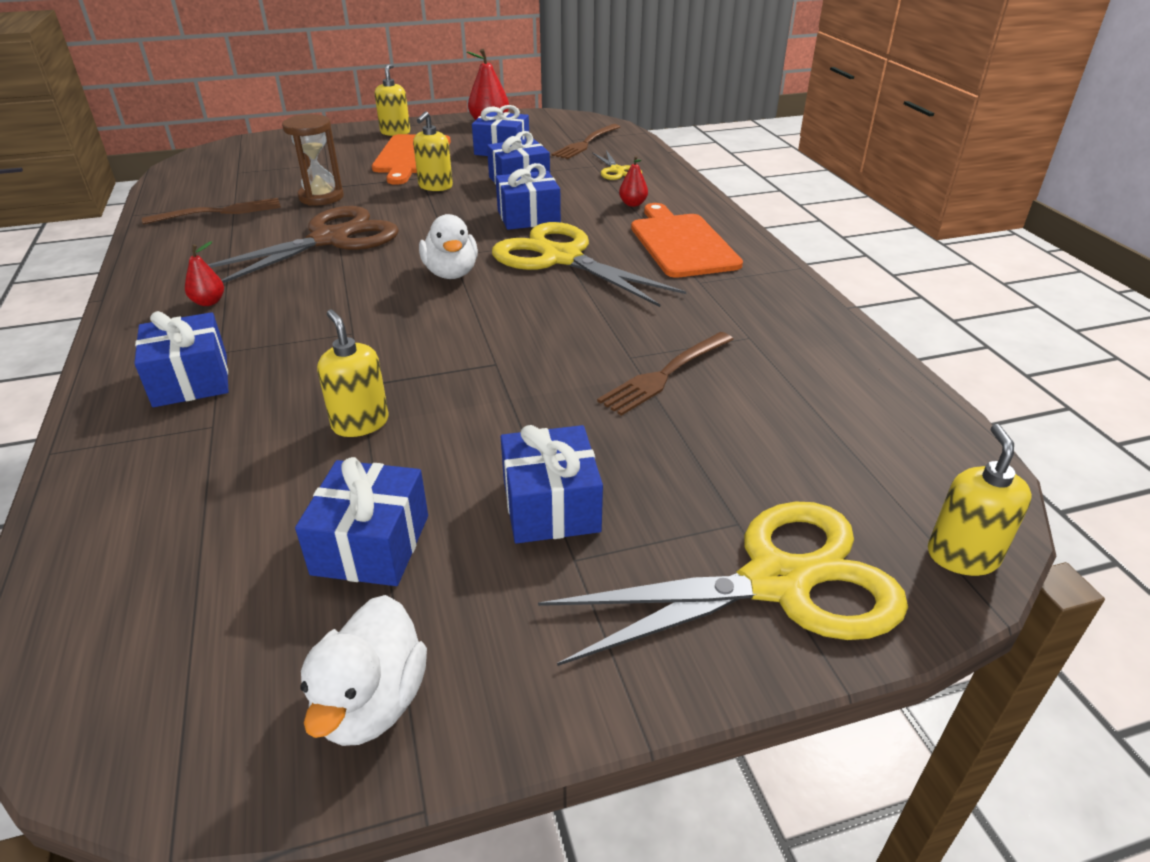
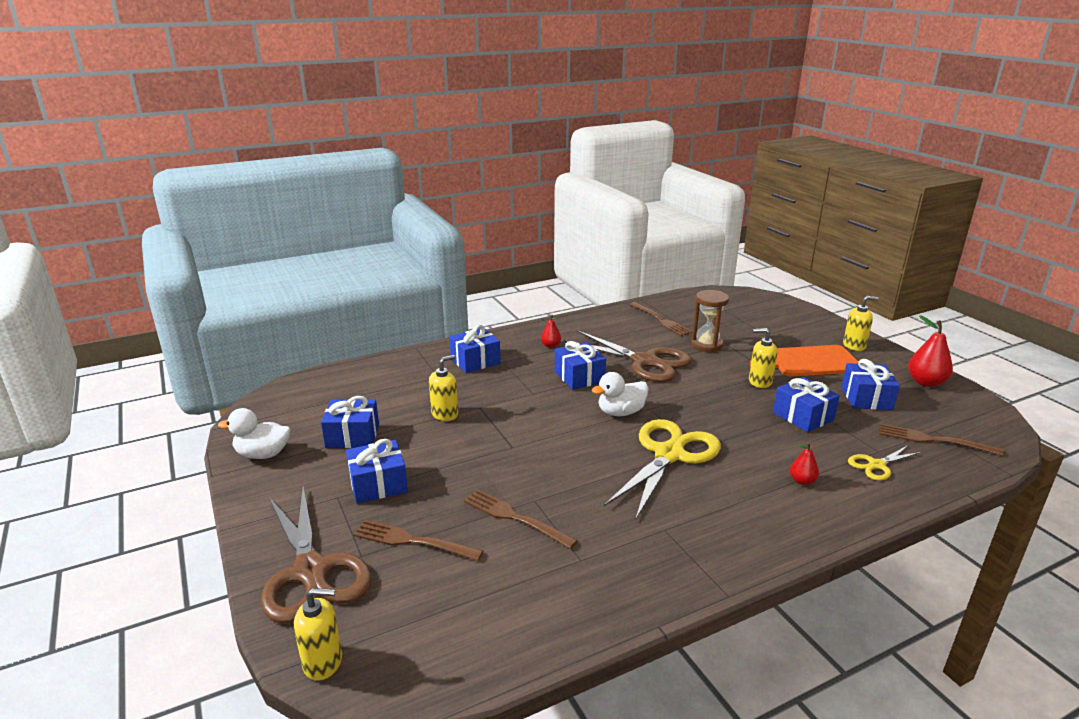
camera: 80 degrees right, 10 degrees down
blue gift [496,163,561,230] -> blue gift moved to [555,341,606,390]
yellow scissors [538,502,908,666] -> brown scissors [261,487,372,623]
orange cutting board [631,203,743,278] -> none
none -> brown fork [353,520,483,561]

